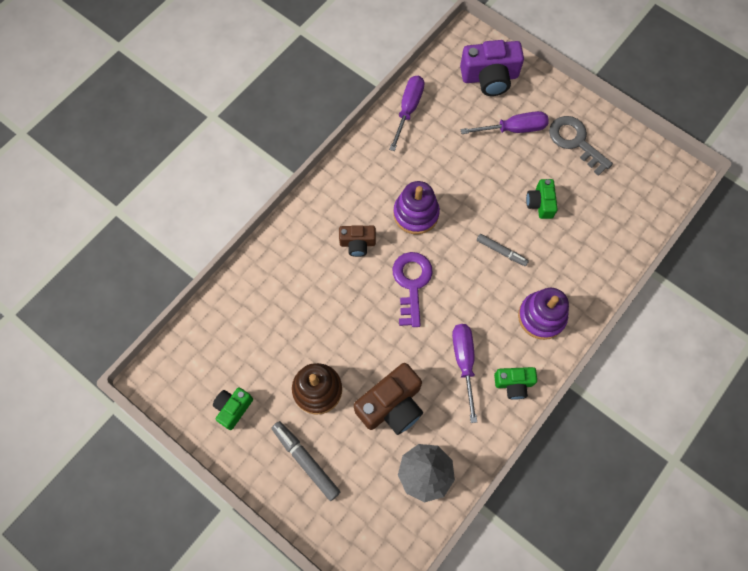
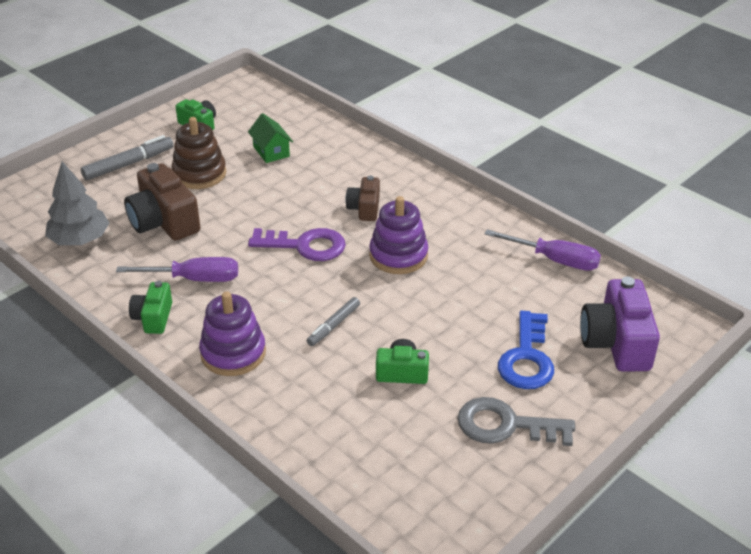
camera: 95 degrees right, 30 degrees down
purple screwdriver [460,111,549,134] -> blue key [498,311,554,389]
grey key [549,116,613,176] -> grey key turned 135 degrees counterclockwise [457,397,575,446]
none -> green house [248,113,293,163]

